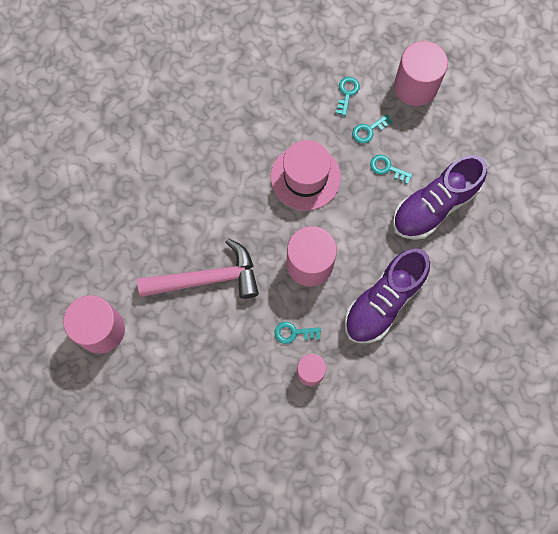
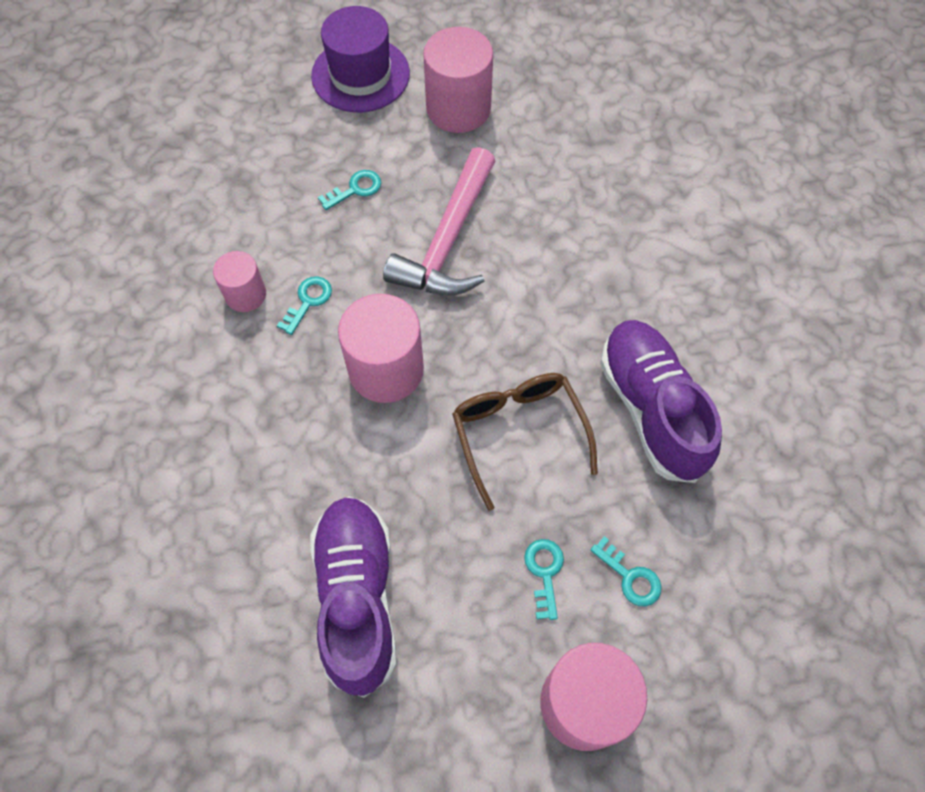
camera: 120 degrees right, 10 degrees down
pink hat [271,140,341,211] -> brown glasses [452,373,598,511]
purple shoe [345,248,430,343] -> purple shoe moved to [600,320,722,483]
turquoise key [370,155,413,184] -> turquoise key moved to [318,170,381,210]
none -> purple hat [311,6,410,112]

